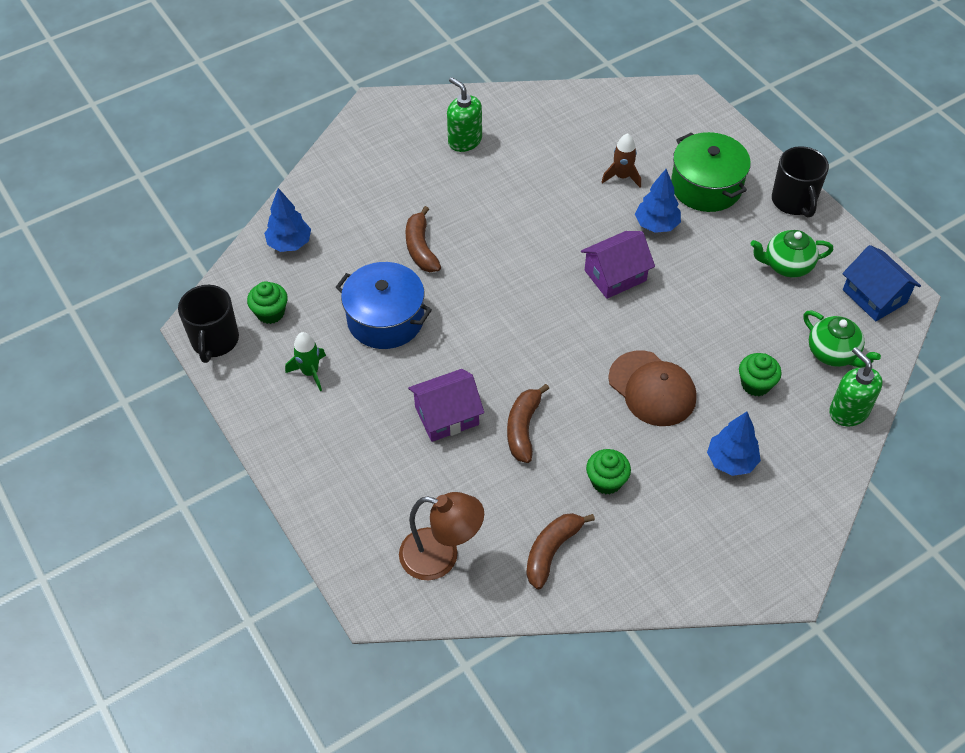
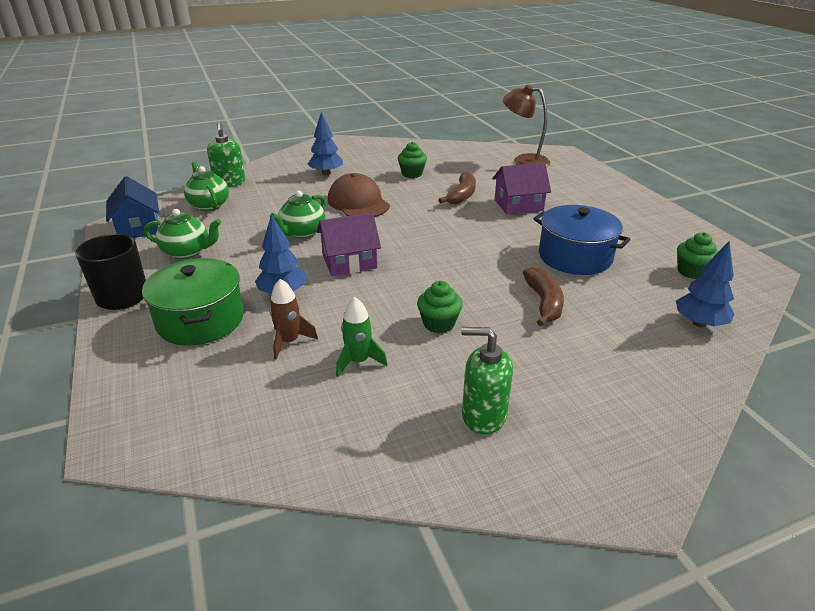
camera: 170 degrees left, 20 degrees down
black mug [178,285,239,363] -> none
green rocket [285,332,326,391] -> green rocket moved to [336,297,388,377]
green soap dispenser [447,77,482,152] -> green soap dispenser turned 135 degrees clockwise [461,327,513,435]
brown banana [526,513,595,589] -> none
green cupcake [739,353,782,396] -> green cupcake moved to [417,281,463,333]
none -> green teapot [270,191,326,238]

